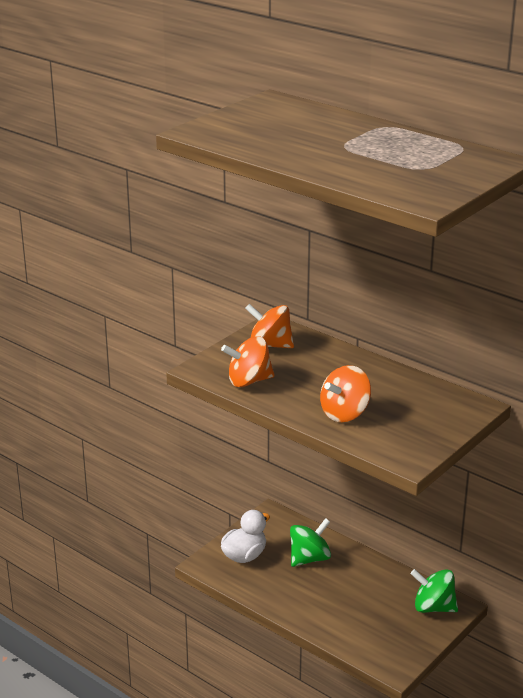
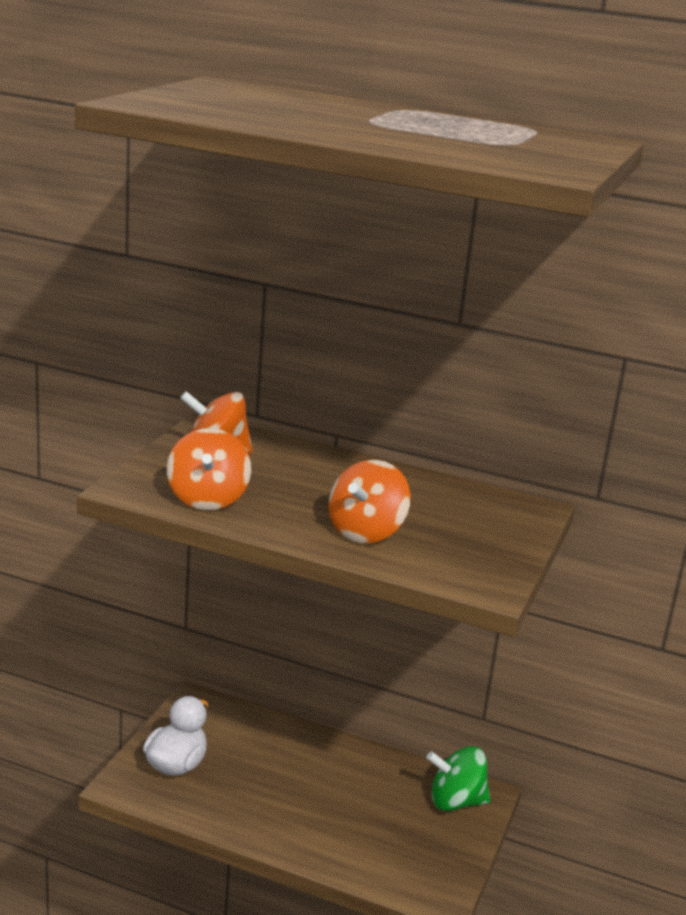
camera: 20 degrees left, 5 degrees down
orange spinning top [221,336,275,387] -> orange spinning top turned 60 degrees counterclockwise [167,428,251,510]
green spinning top [290,518,331,567] -> none

